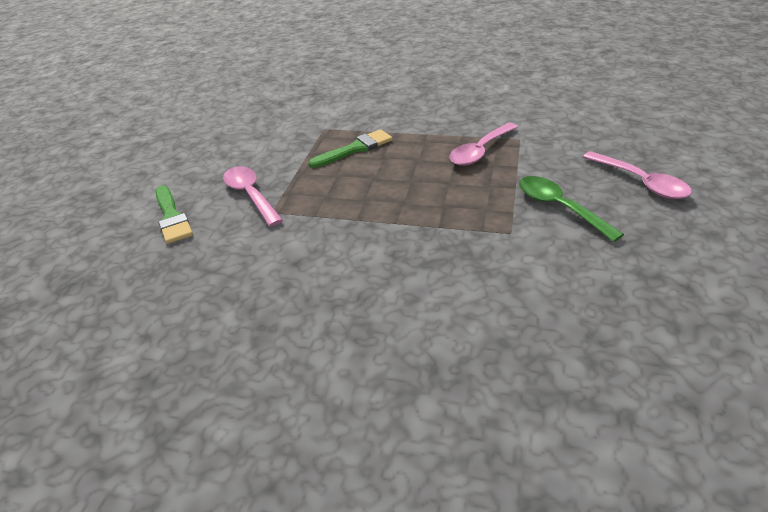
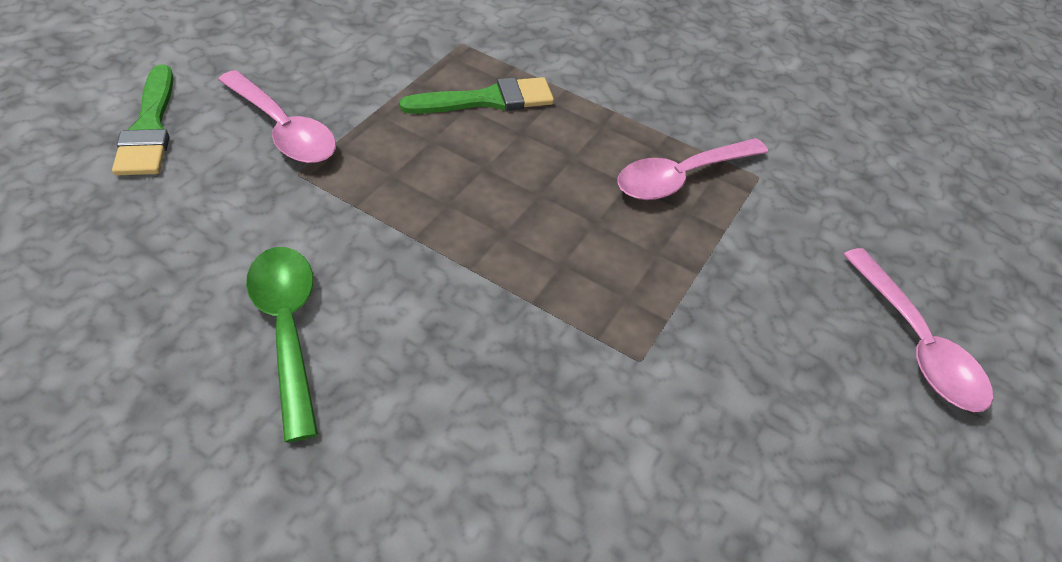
camera: 10 degrees right, 10 degrees up
pink spoon [223,166,283,227] -> pink spoon turned 150 degrees clockwise [218,70,336,163]
green spoon [519,176,624,242] -> green spoon moved to [246,247,318,442]

